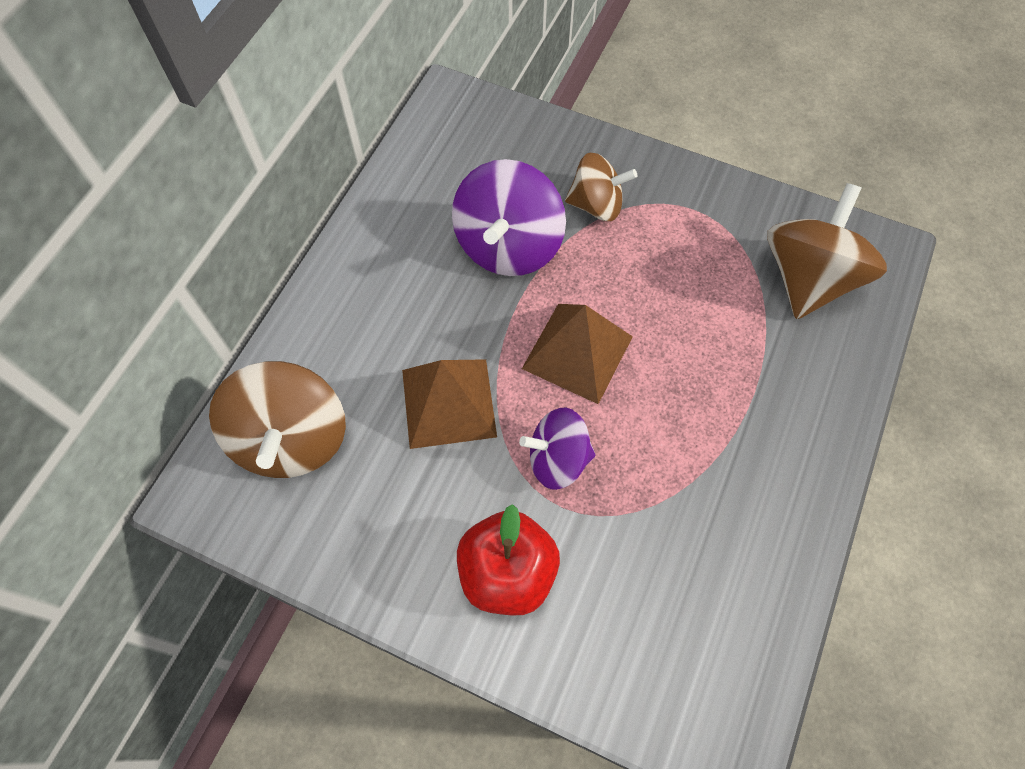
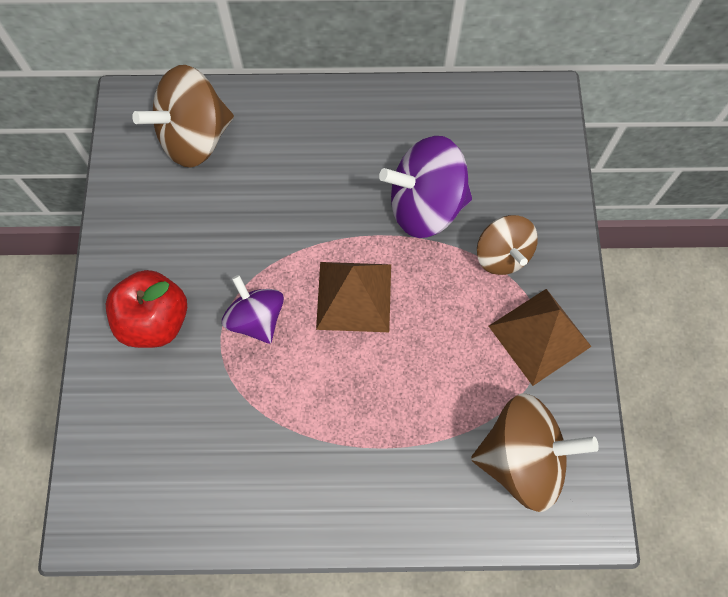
camera: 65 degrees right, 5 degrees up
brown pyramid [402,359,497,449] -> brown pyramid moved to [489,289,592,386]

